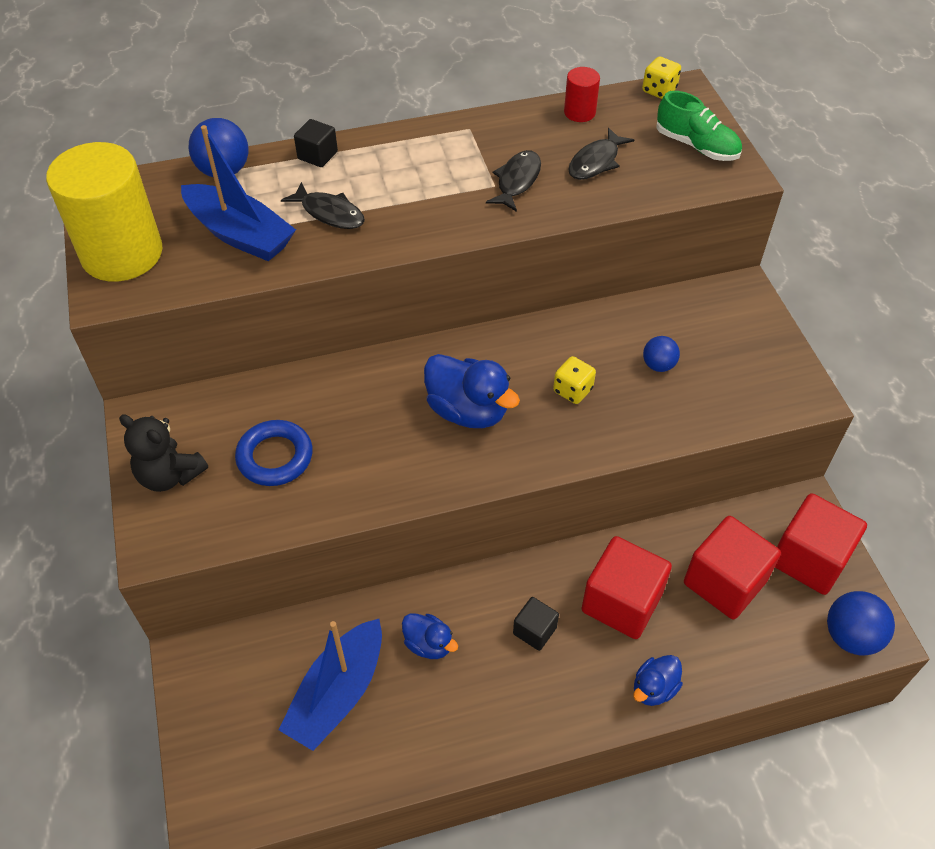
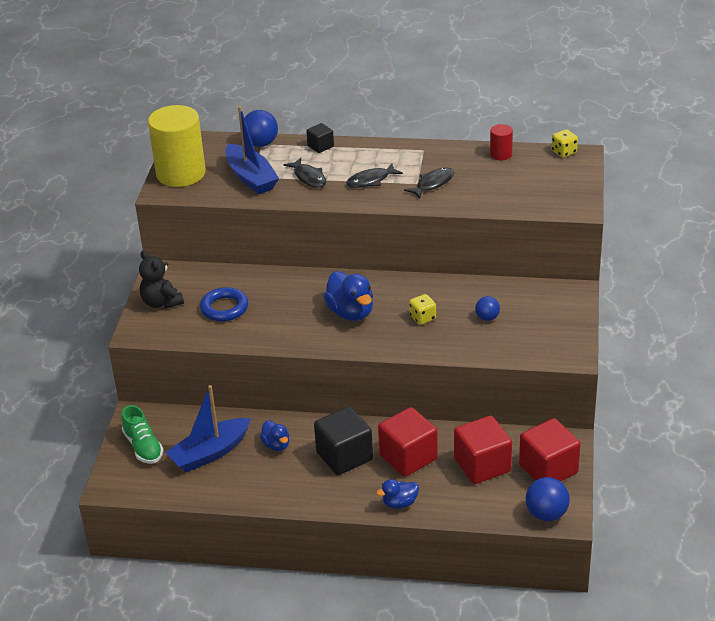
camera: 25 degrees right, 15 degrees down
black cube [513,597,559,651] -> black cube [314,406,373,475], size x1.95
black fish [568,128,634,180] -> black fish moved to [346,163,403,188]
green shoe [656,91,742,161] -> green shoe moved to [122,405,163,464]

